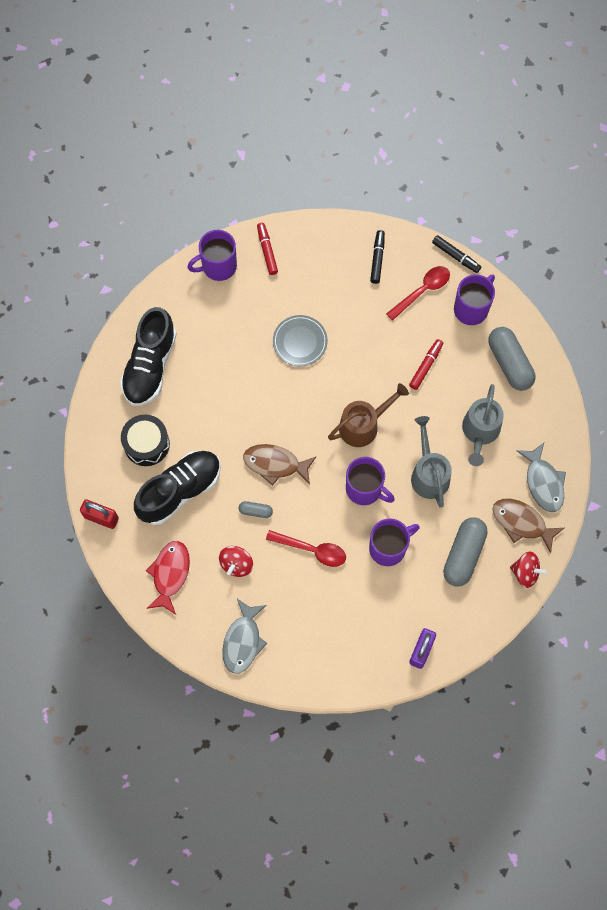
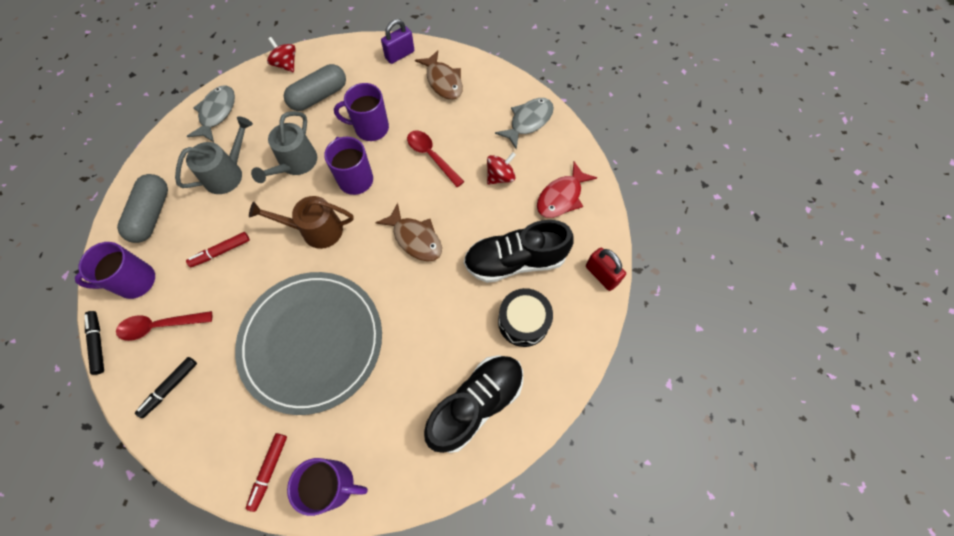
camera: 150 degrees left, 5 degrees down
grey capsule [239,501,273,518] -> none
grey plate [273,315,328,366] -> grey plate [235,272,382,415], size x2.25
brown fish [493,499,564,553] -> brown fish moved to [415,50,463,100]

